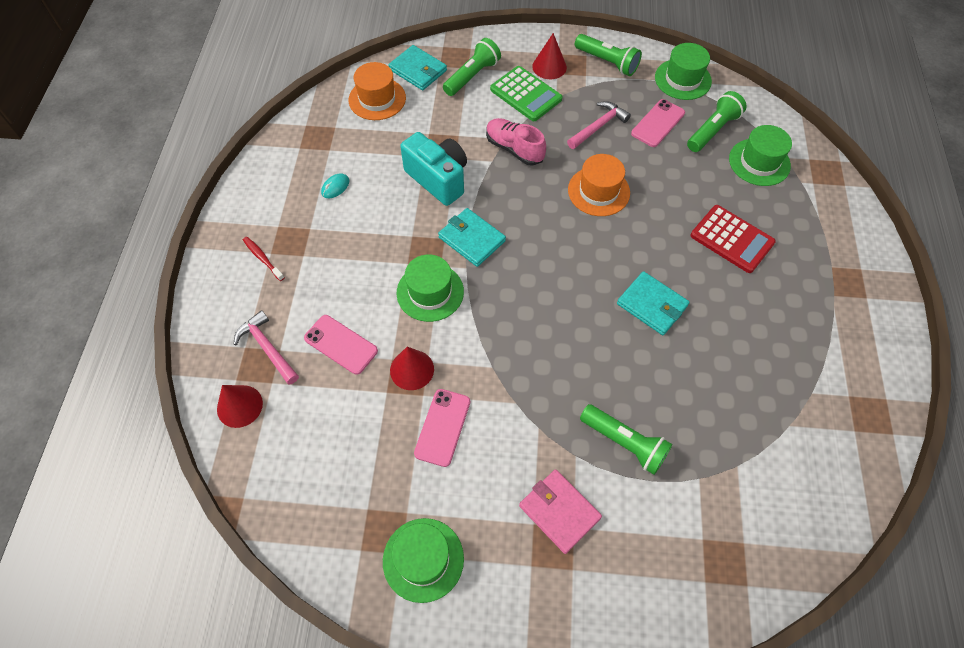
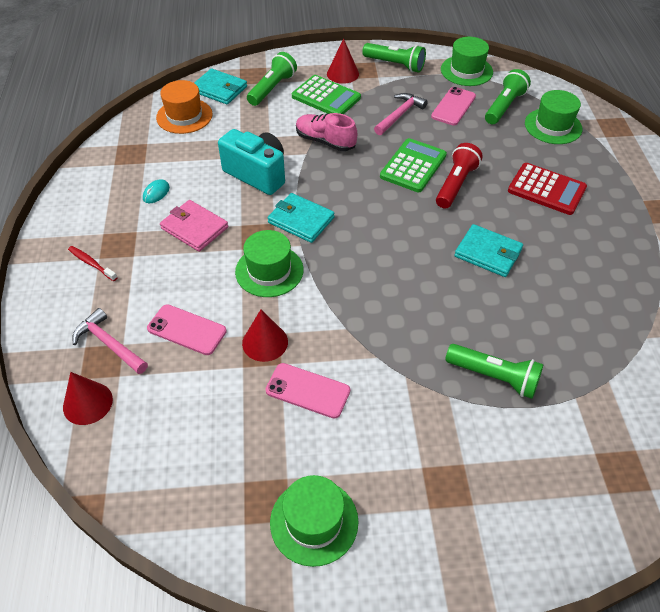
camera: 10 degrees left, 10 degrees down
pink phone [414,389,470,467] -> pink phone turned 75 degrees counterclockwise [265,363,350,419]
pink wallet [519,469,602,554] -> pink wallet moved to [160,200,228,252]
orange hat [568,154,630,216] -> green calculator [380,138,447,192]
none -> red flashlight [436,143,483,209]

